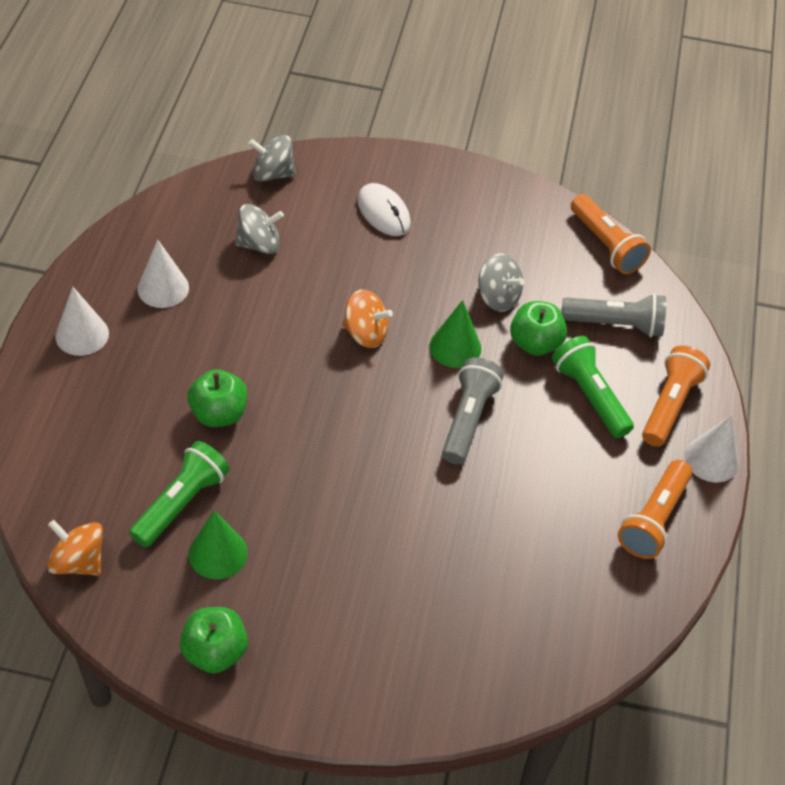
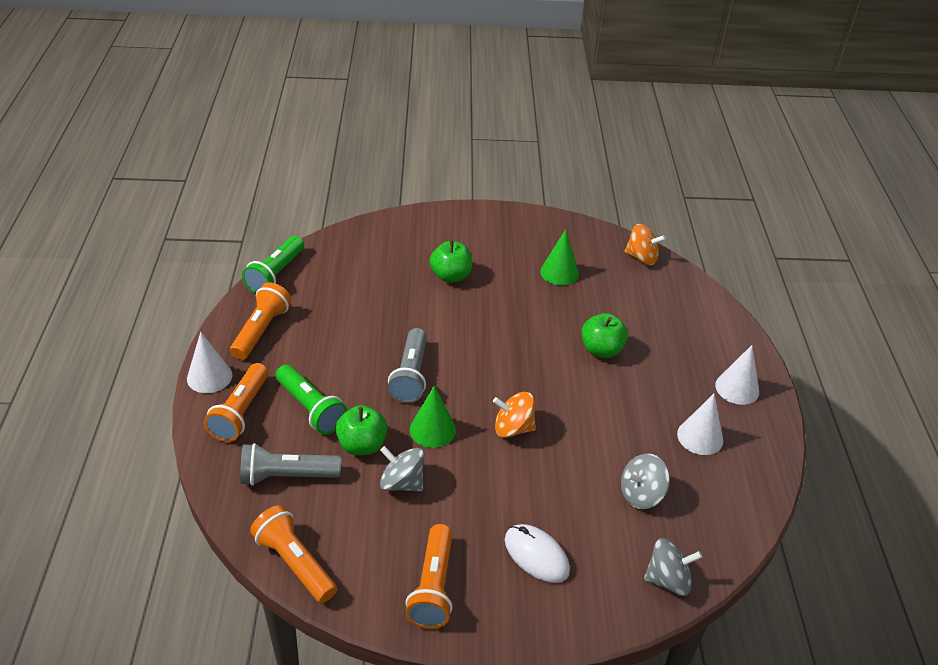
camera: 170 degrees right, 10 degrees down
green flashlight [129,441,230,547] -> green flashlight moved to [242,236,304,294]
green apple [180,607,248,673] -> green apple moved to [430,240,472,283]
none -> orange flashlight [405,524,452,629]

